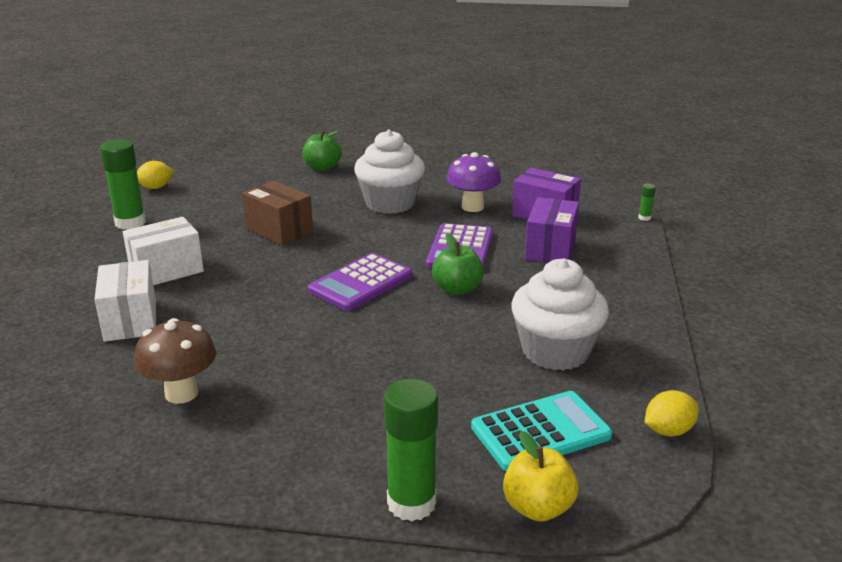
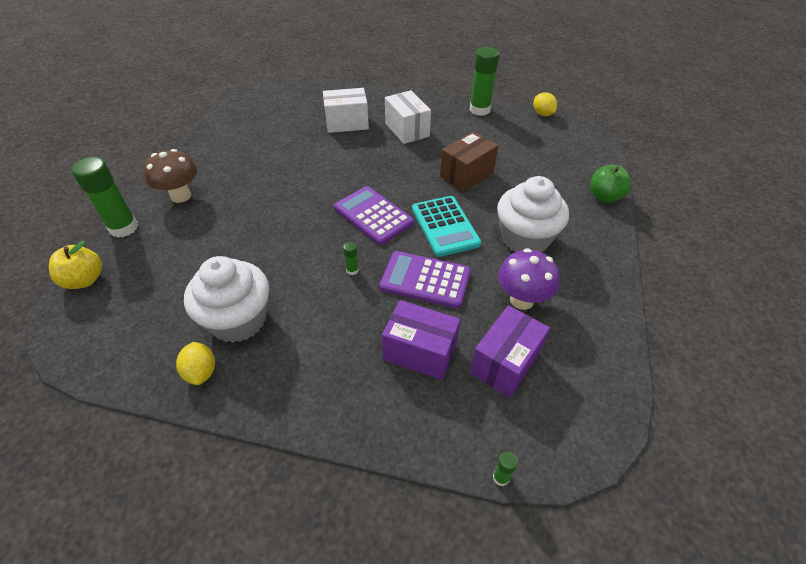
camera: 95 degrees right, 20 degrees up
brown mushroom [134,318,216,404] -> brown mushroom moved to [144,149,197,203]
green apple [432,233,484,295] -> green glue stick [343,242,359,275]
turquoise calculator [471,391,612,471] -> turquoise calculator moved to [412,196,481,257]
yellow lemon [645,390,699,436] -> yellow lemon moved to [176,342,215,385]

